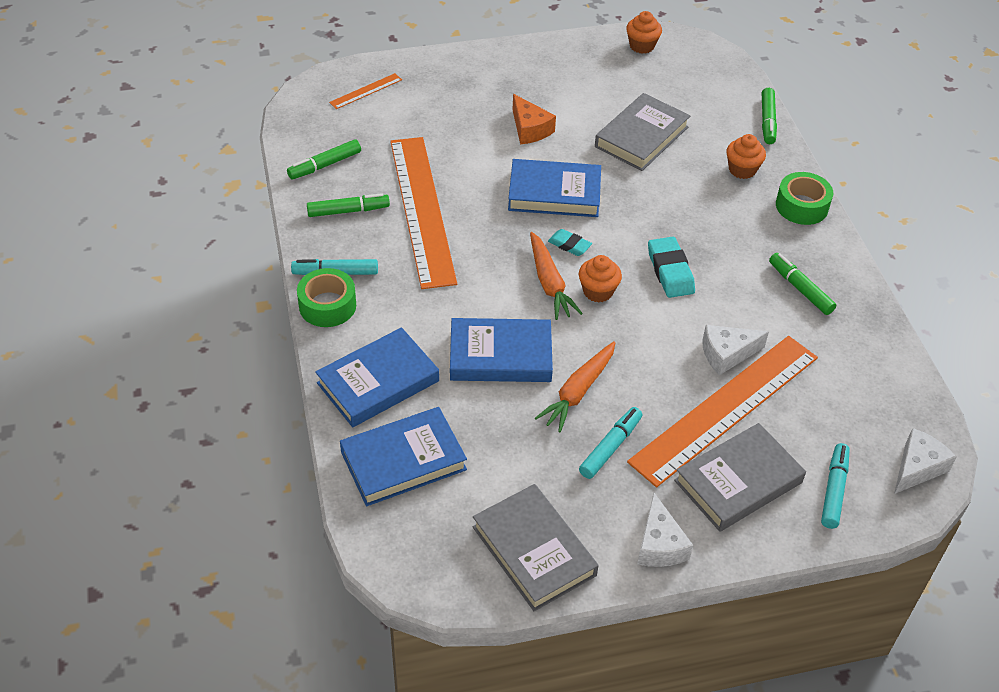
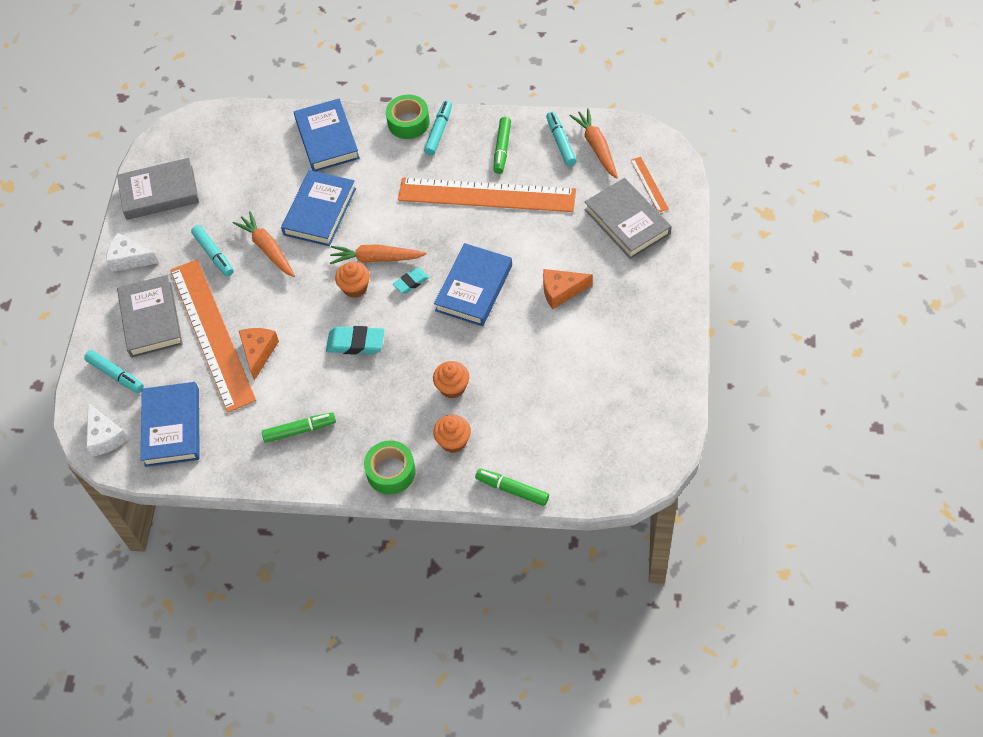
camera: 115 degrees right, 10 degrees up
green marker [287,139,361,179] -> turquoise marker [546,112,576,166]
blue book [340,407,467,506] -> blue book moved to [141,382,200,467]
grey book [595,93,690,171] -> grey book moved to [584,178,671,259]
orange cupcake [626,11,662,54] -> orange cupcake moved to [433,361,469,398]
white cheese [702,325,769,375] -> orange cheese [239,328,279,380]
none -> orange carrot [569,108,618,179]

